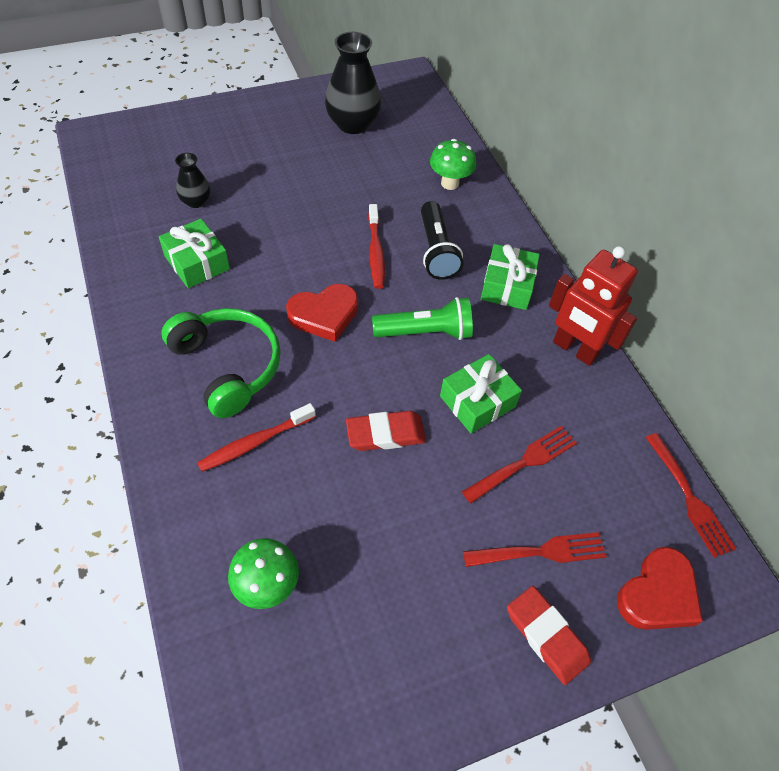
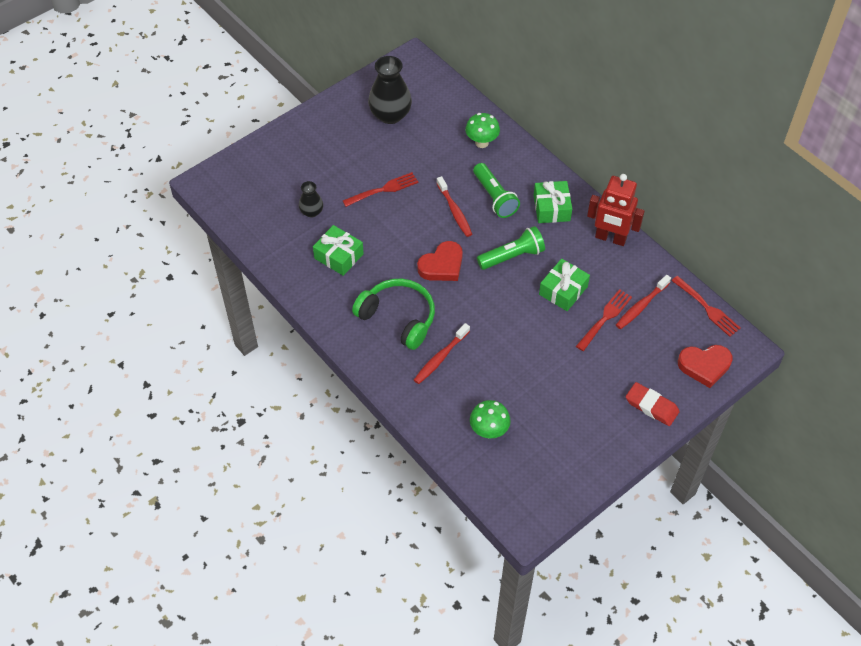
camera: 15 degrees left, 0 degrees up
red eraser [346,411,426,451] -> none
black flashlight [421,201,463,280] -> green flashlight [473,163,520,218]
red fork [463,532,607,567] -> red fork moved to [343,172,418,207]
red heart [617,547,703,630] -> red heart turned 60 degrees clockwise [678,345,733,388]
none -> red toothbrush [616,275,671,329]

